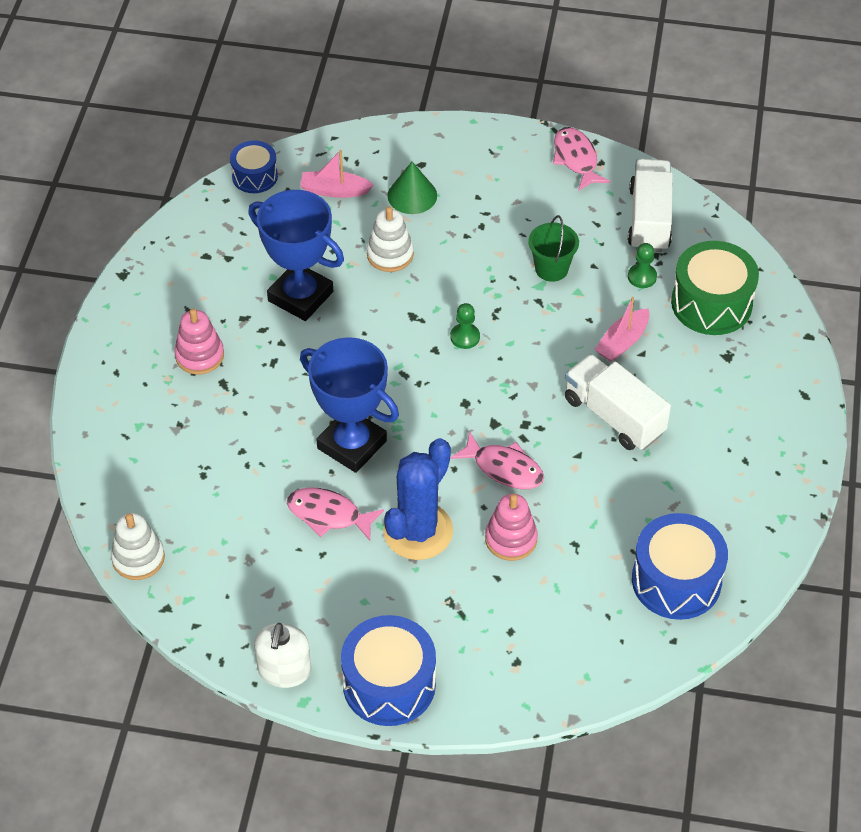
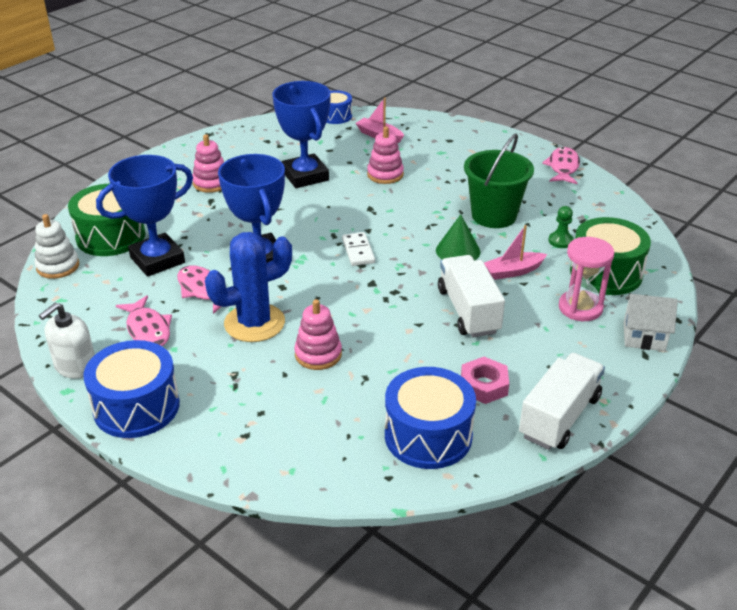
camera: 30 degrees right, 15 degrees down
white stacking toy [367,206,414,272] -> pink stacking toy [367,126,404,184]
green cone [387,162,437,214] -> green cone moved to [436,214,480,261]
green pawn [450,303,480,349] -> none
pink fish [451,431,544,489] -> pink fish moved to [116,295,172,346]
green bucket [528,215,579,282] -> green bucket [464,134,534,228], size x1.64
white truck [628,159,673,252] -> white truck moved to [519,353,605,450]
none -> green drum [68,184,145,256]
none -> blue trophy [96,155,193,277]
none -> white domino [342,232,375,266]
none -> pink nut [461,357,509,404]
none -> pink hourglass [559,237,614,321]
none -> white house [624,294,678,351]

